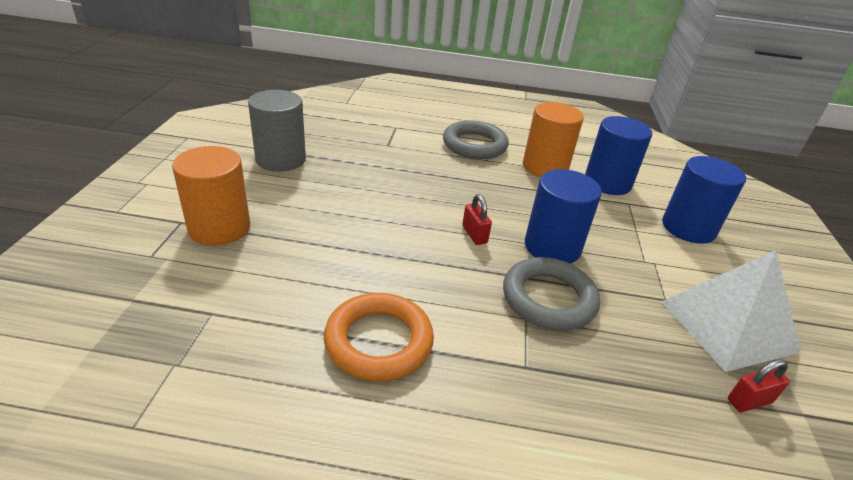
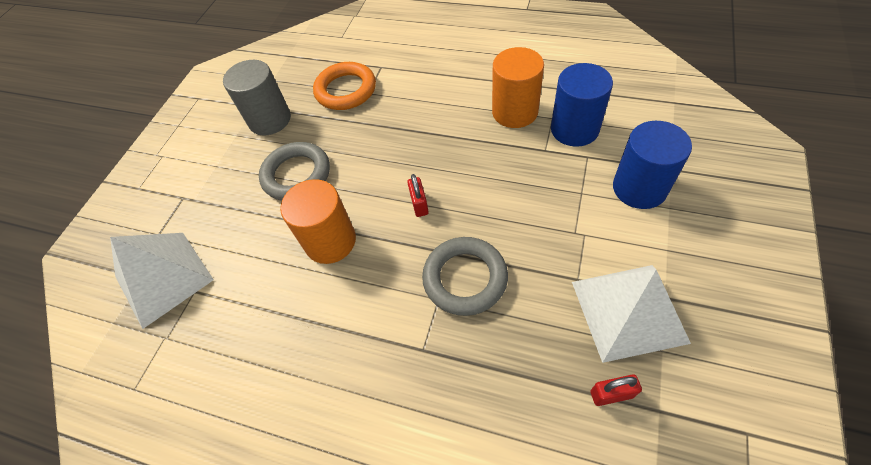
camera: 20 degrees right, 20 degrees up
orange cylinder [172,146,250,246] -> orange cylinder moved to [280,179,356,264]
orange ring [324,293,434,381] -> orange ring moved to [313,62,376,110]
grey ring [443,120,509,159] -> grey ring moved to [259,142,330,201]
blue cylinder [525,169,602,264] -> none
none -> white pyramid [110,233,214,329]

